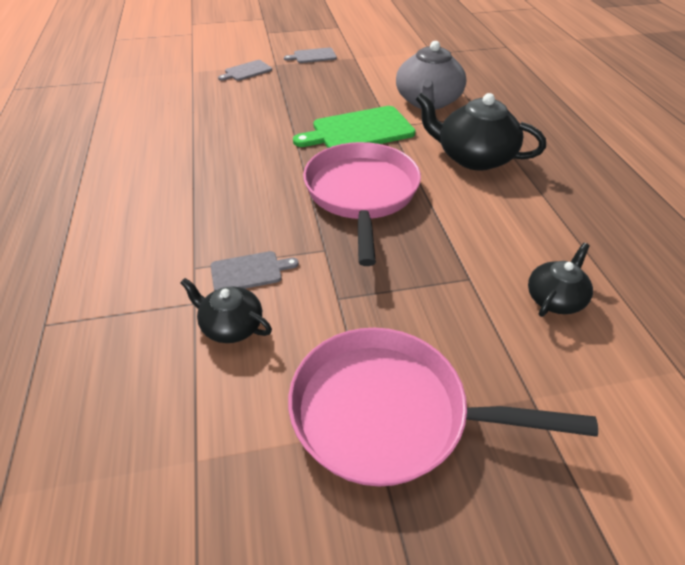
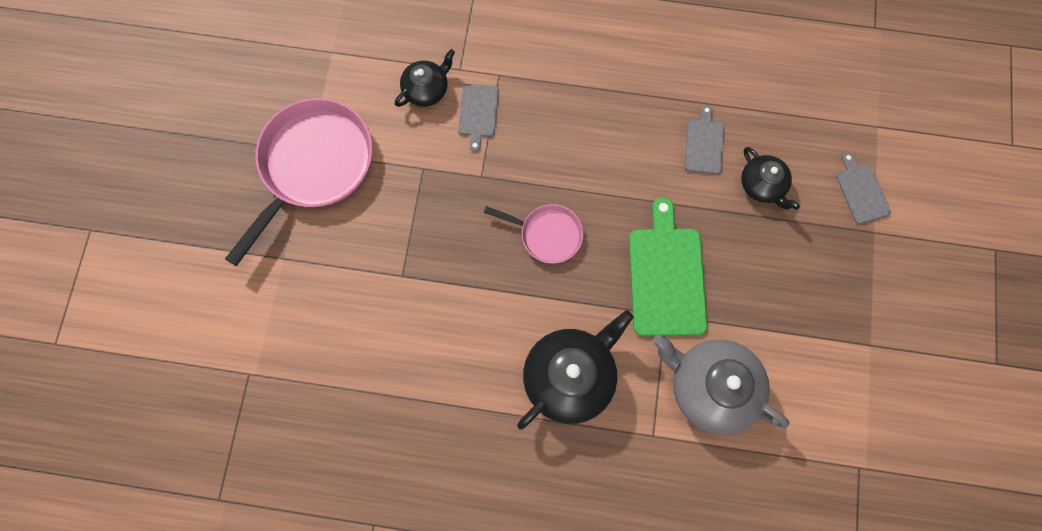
camera: 110 degrees right, 30 degrees up
grey cutting board [284,47,337,63] -> grey cutting board moved to [685,105,724,174]
pink pan [303,142,421,266] -> pink pan [484,204,583,264], size x0.52
black teapot [528,243,593,317] -> black teapot moved to [741,147,800,210]

